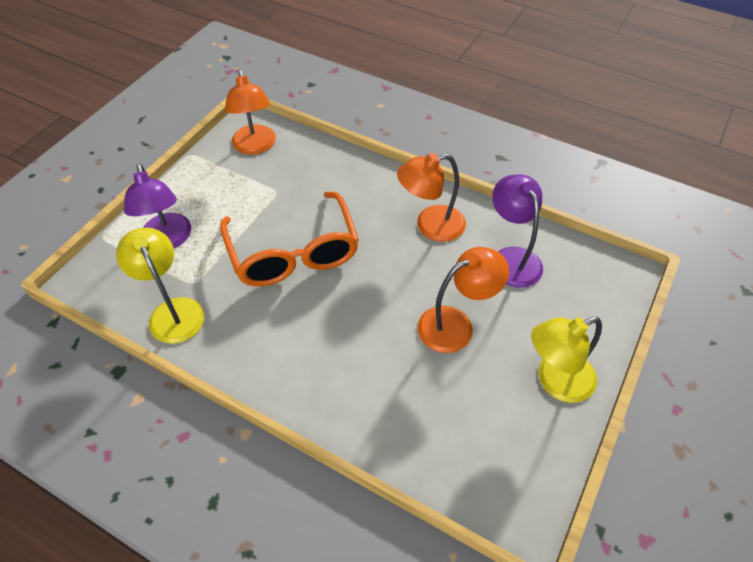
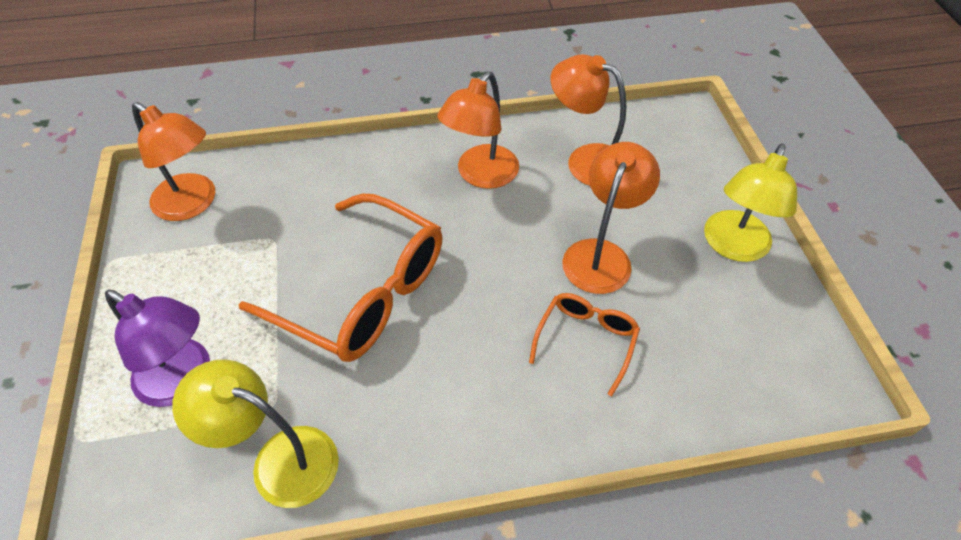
camera: 40 degrees left, 0 degrees up
purple lamp [492,174,543,288] -> orange lamp [551,54,626,186]
none -> orange glasses [529,293,640,396]

